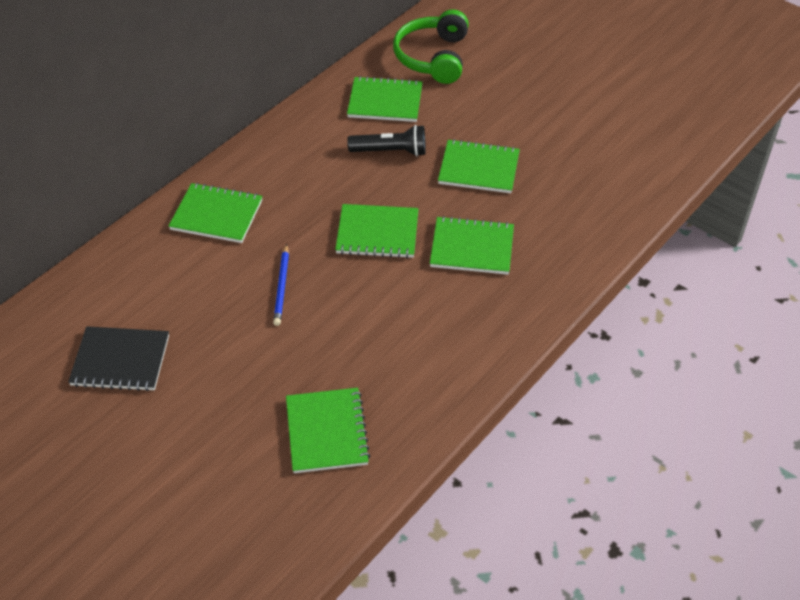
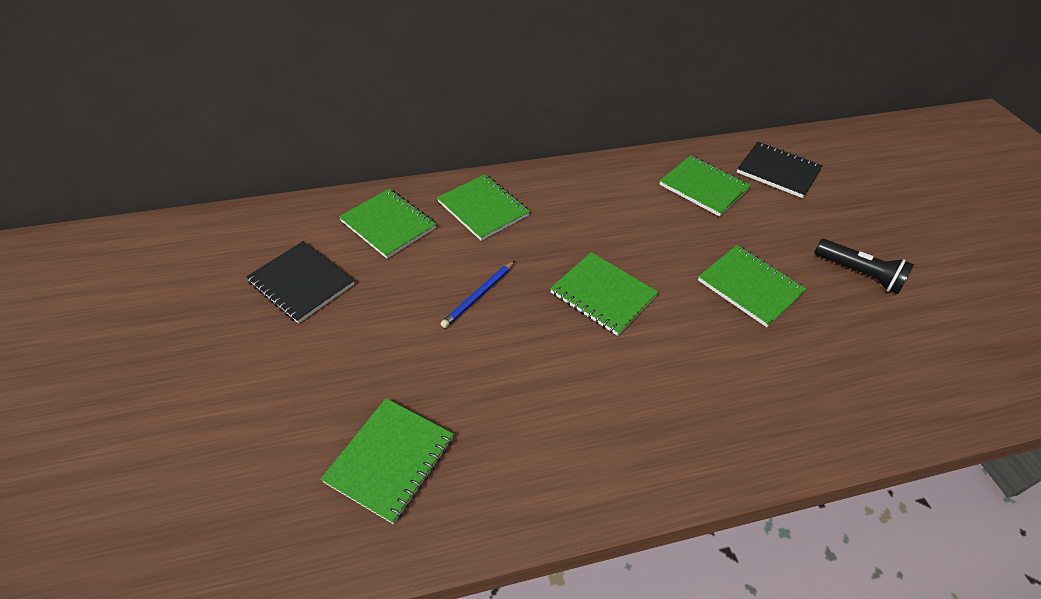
camera: 35 degrees right, 0 degrees up
black flashlight [347,125,426,156] -> black flashlight moved to [814,239,914,294]
green headphones [393,9,469,84] -> black notebook [737,142,823,198]
green notebook [430,216,514,275] -> green notebook moved to [339,189,436,258]

